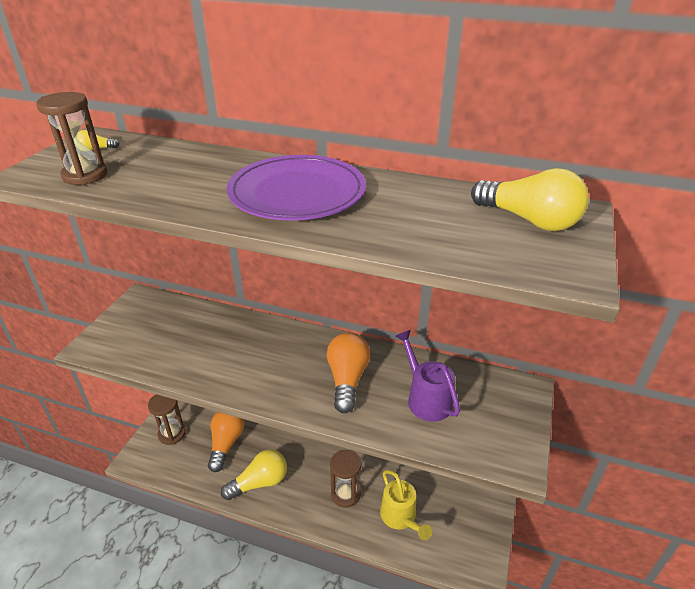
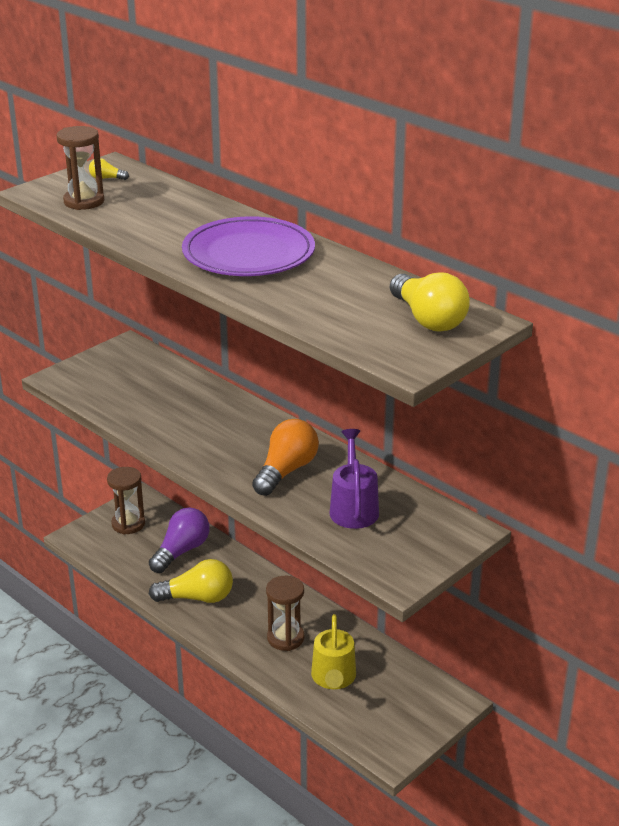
camera: 25 degrees right, 5 degrees down
orange light bulb [208,412,244,472] -> purple light bulb [149,507,210,573]

